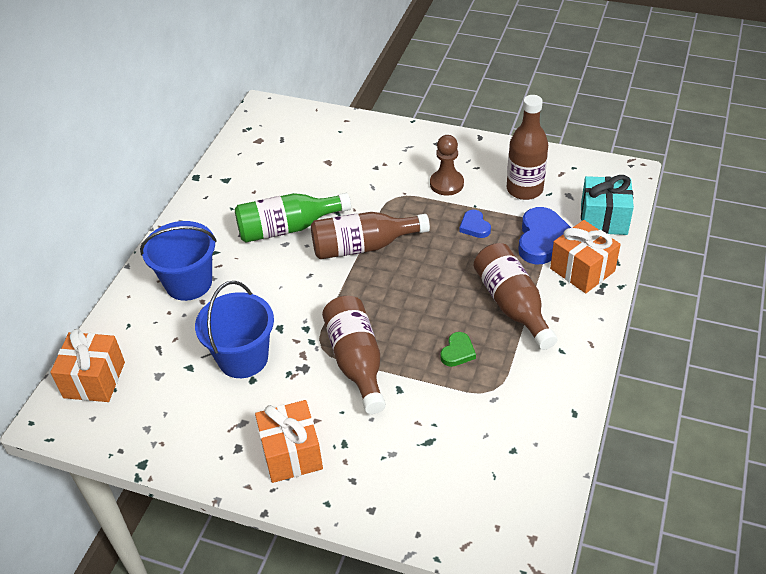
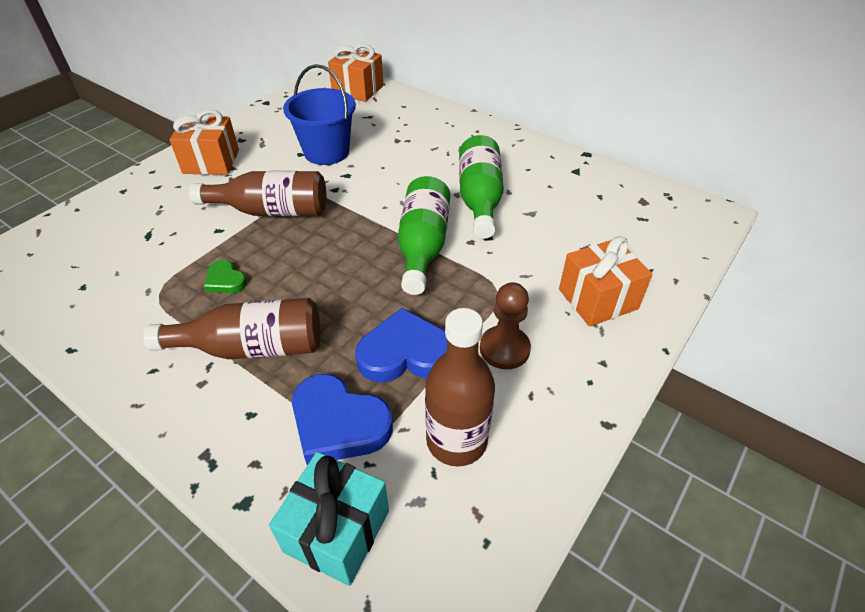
camera: 105 degrees right, 0 degrees up
blue bucket [140,221,217,301] -> none
brown bottle [311,212,430,259] -> green bottle [398,176,450,295]
blue heart [459,210,491,238] -> blue heart [355,308,447,383], size x1.90
orange gift [550,220,621,293] -> orange gift moved to [559,236,653,327]

